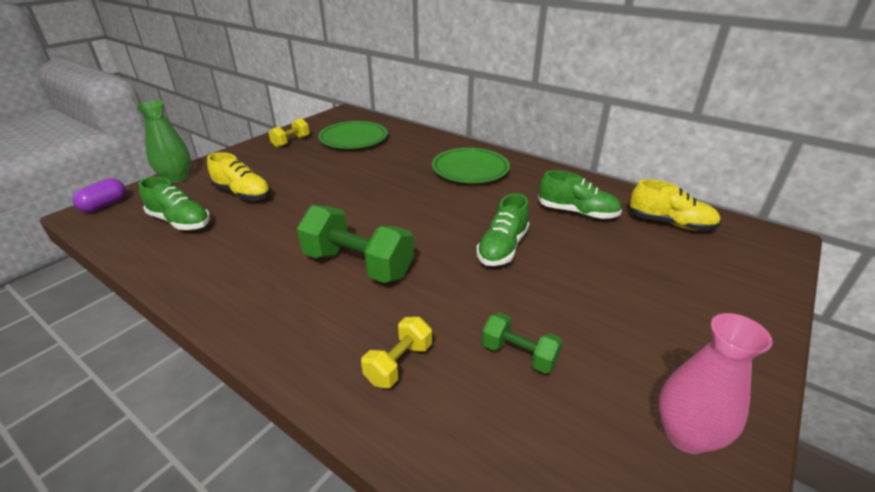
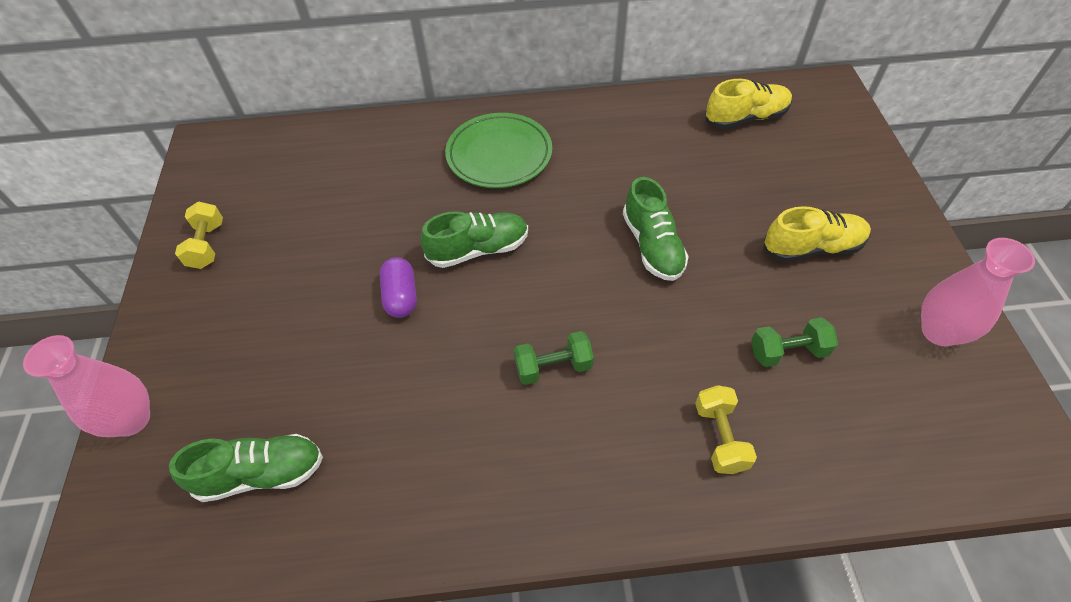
camera: 40 degrees left, 20 degrees up
purple capsule [73,178,126,212] -> purple capsule moved to [380,257,417,318]
green vase [136,100,191,183] -> pink vase [23,335,150,437]
yellow shoe [207,152,271,200] -> yellow shoe moved to [763,206,871,262]
green dumbbell [297,205,414,283] -> green dumbbell [514,331,594,385], size x0.54
green plate [318,121,388,149] -> none
green shoe [538,170,622,219] -> green shoe moved to [421,211,528,268]

